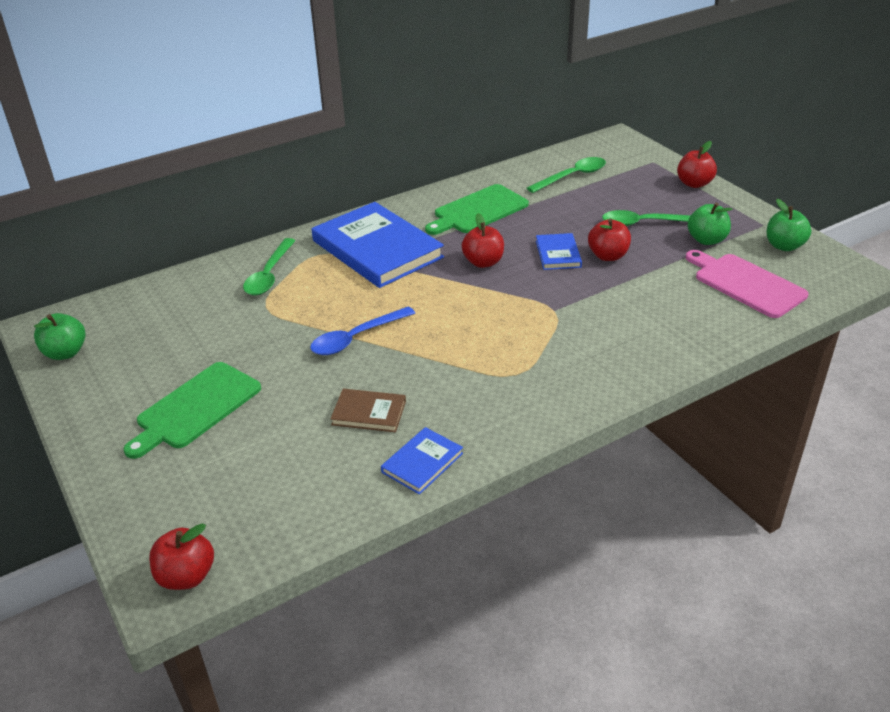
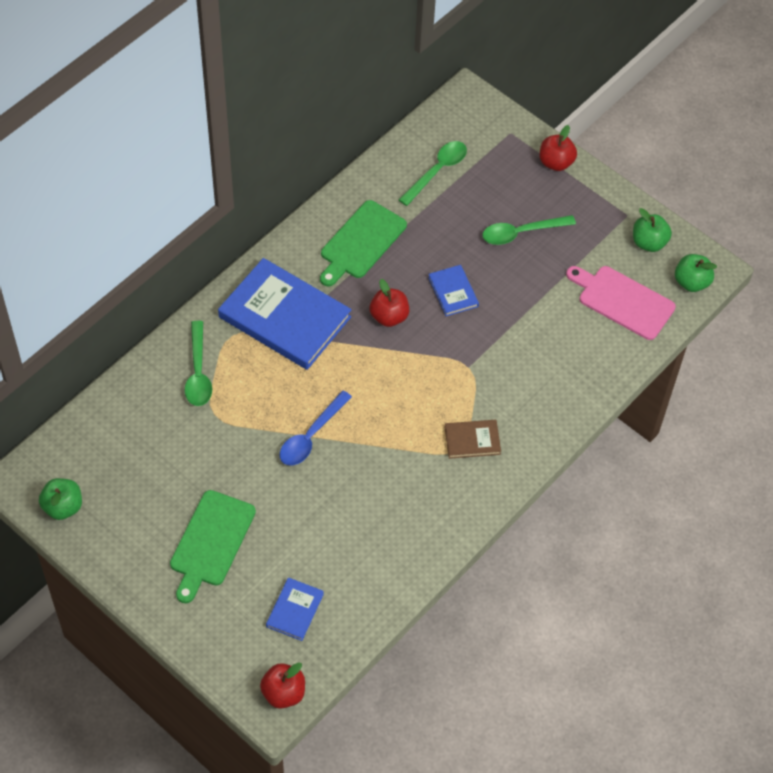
camera: 20 degrees left, 20 degrees up
brown book [330,389,406,432] -> brown book moved to [445,420,501,459]
blue book [381,427,463,494] -> blue book moved to [266,577,324,641]
red apple [588,219,631,261] -> none
green apple [688,203,733,245] -> green apple moved to [675,254,717,292]

